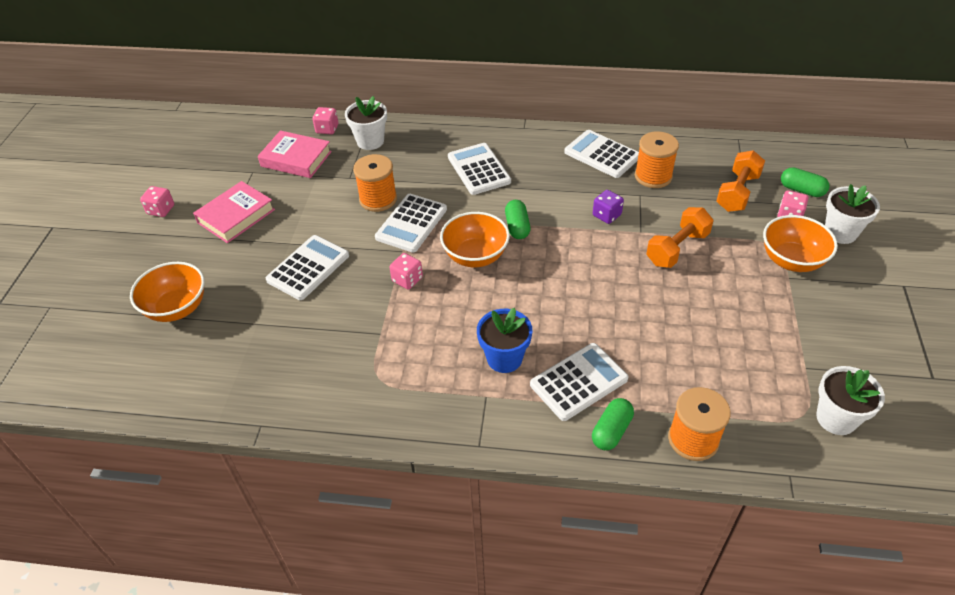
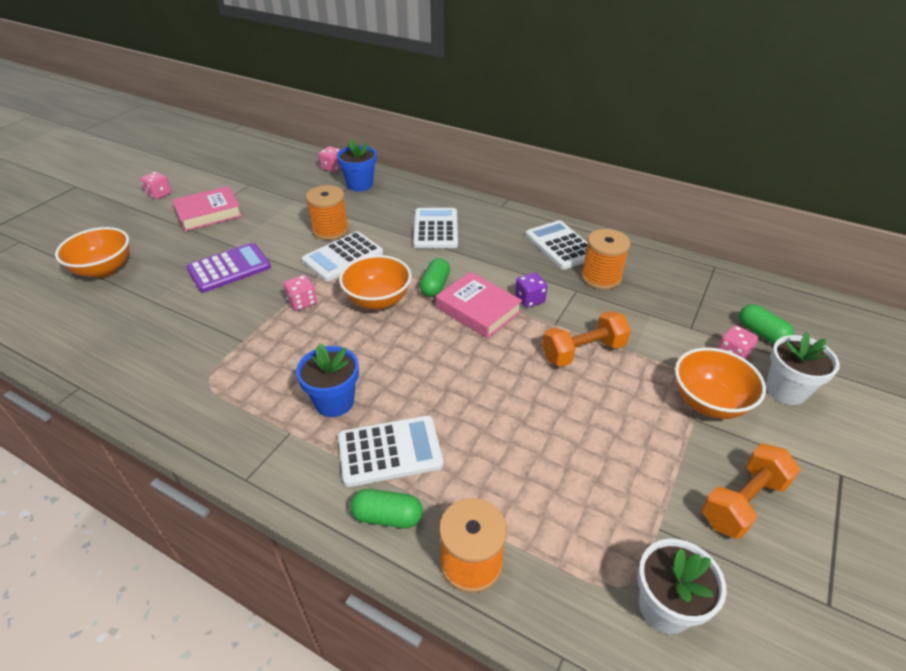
camera: 20 degrees right, 5 degrees down
pink book [258,130,332,178] -> pink book moved to [436,272,523,339]
white calculator [266,235,349,300] -> purple calculator [186,243,271,292]
white flower pot [345,96,387,150] -> blue flower pot [337,139,377,192]
green capsule [592,398,634,450] -> green capsule turned 45 degrees clockwise [350,489,423,528]
orange dumbbell [716,150,765,212] -> orange dumbbell moved to [701,443,801,539]

